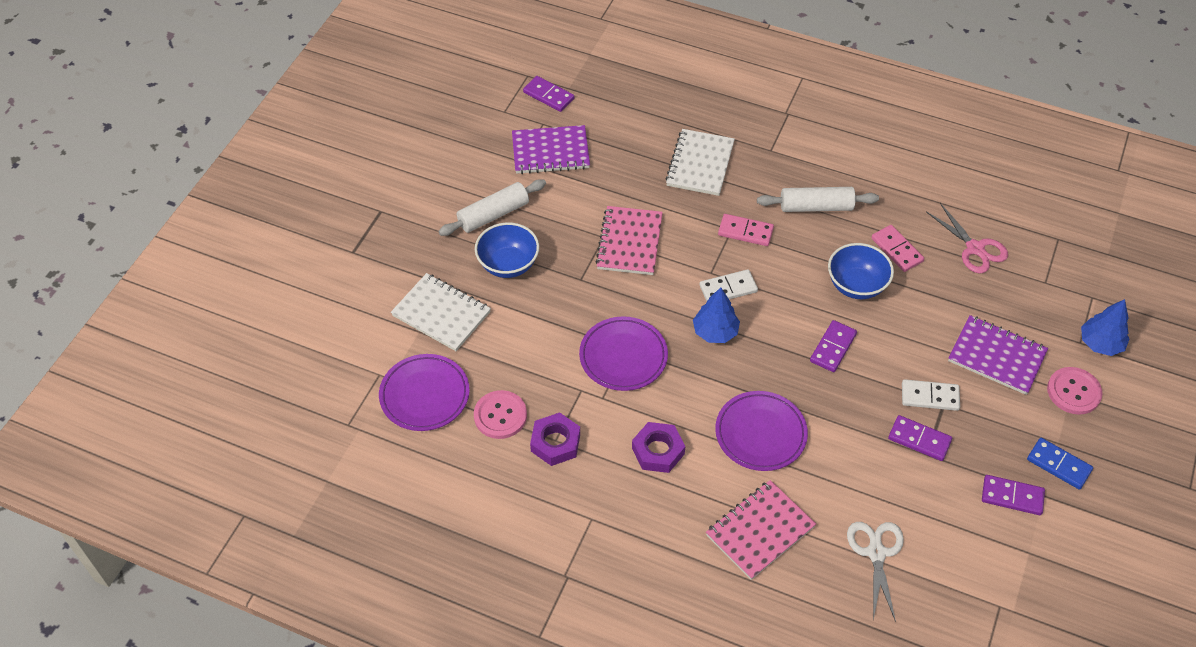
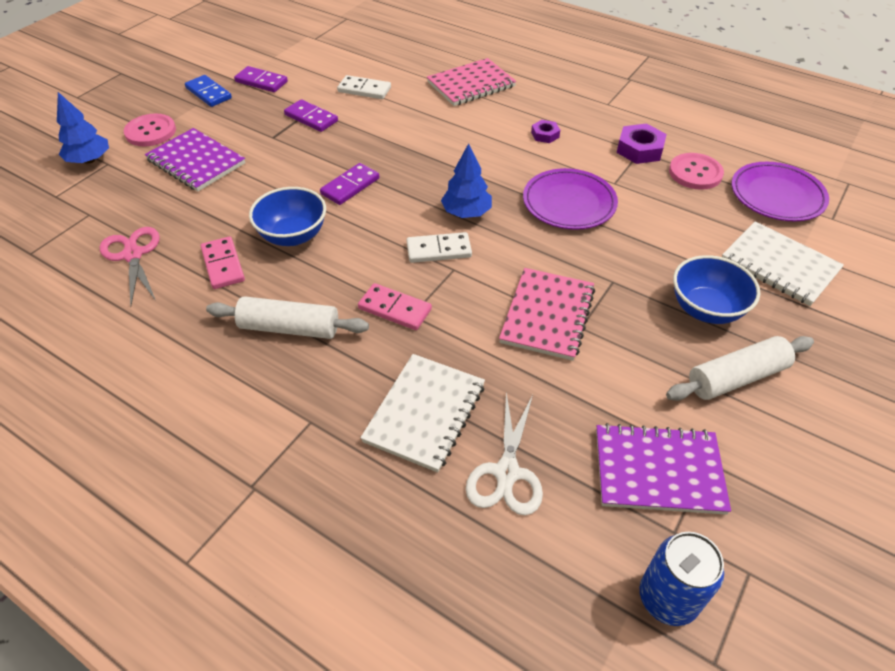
camera: 170 degrees left, 5 degrees down
purple domino [523,76,574,112] -> blue can [640,532,724,626]
purple nut [632,422,685,473] -> purple nut [531,120,560,143], size x0.60
purple plate [715,391,808,471] -> none
white scissors [847,522,904,622] -> white scissors moved to [466,392,543,515]
white domino [902,379,960,411] -> white domino moved to [337,75,391,99]

